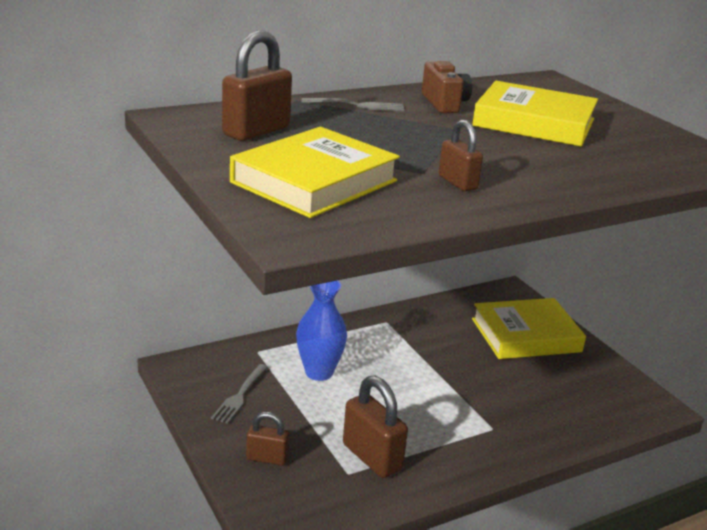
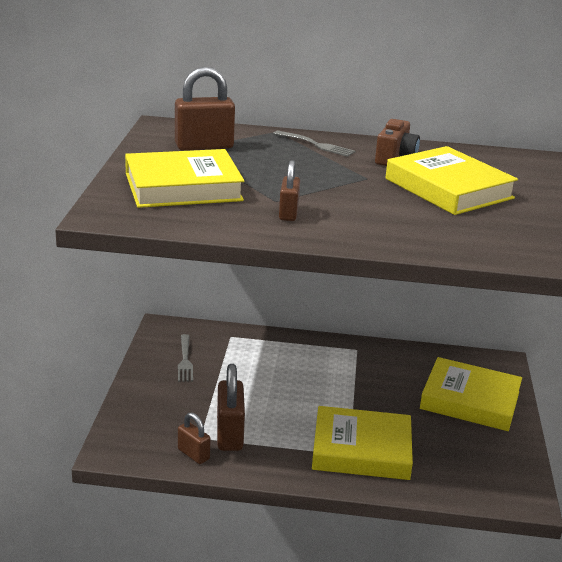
camera: 35 degrees right, 0 degrees up
grey fork [211,364,268,424] -> grey fork turned 60 degrees counterclockwise [178,334,193,382]
brown padlock [246,412,289,466] -> brown padlock moved to [178,412,211,464]
blue vase [296,280,347,381] -> none
none -> yellow book [312,406,413,480]

